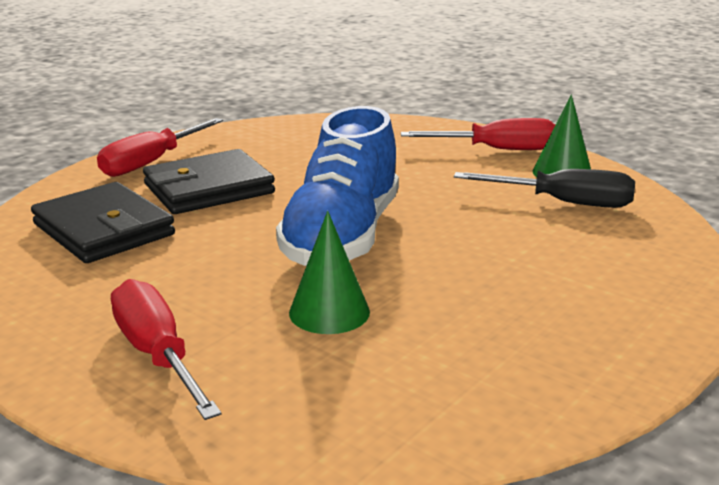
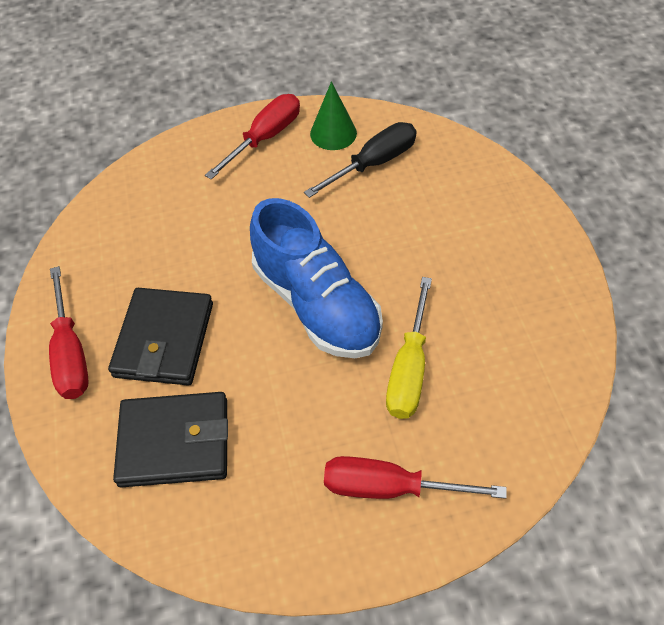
camera: 50 degrees left, 30 degrees up
green cone [289,211,370,334] -> yellow screwdriver [386,277,432,419]

